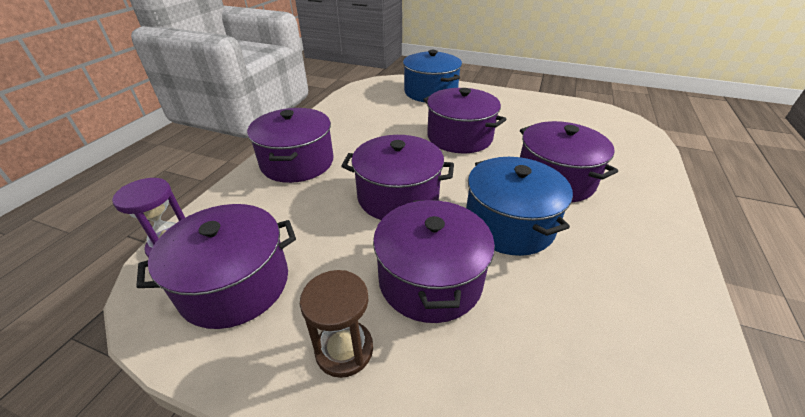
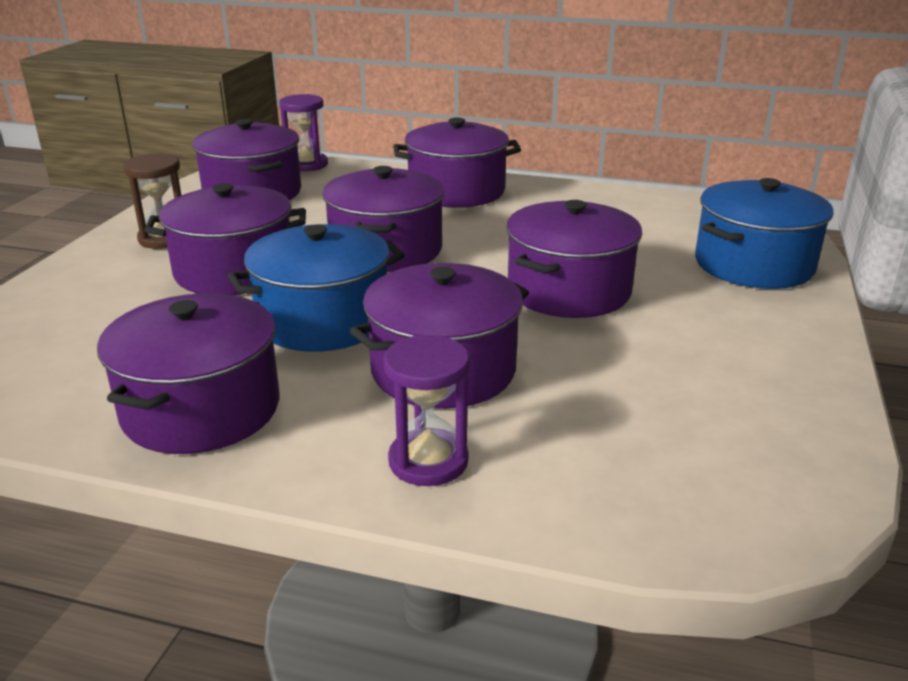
camera: 85 degrees right, 10 degrees down
none -> purple pot [97,293,280,454]
none -> purple hourglass [383,335,470,486]

